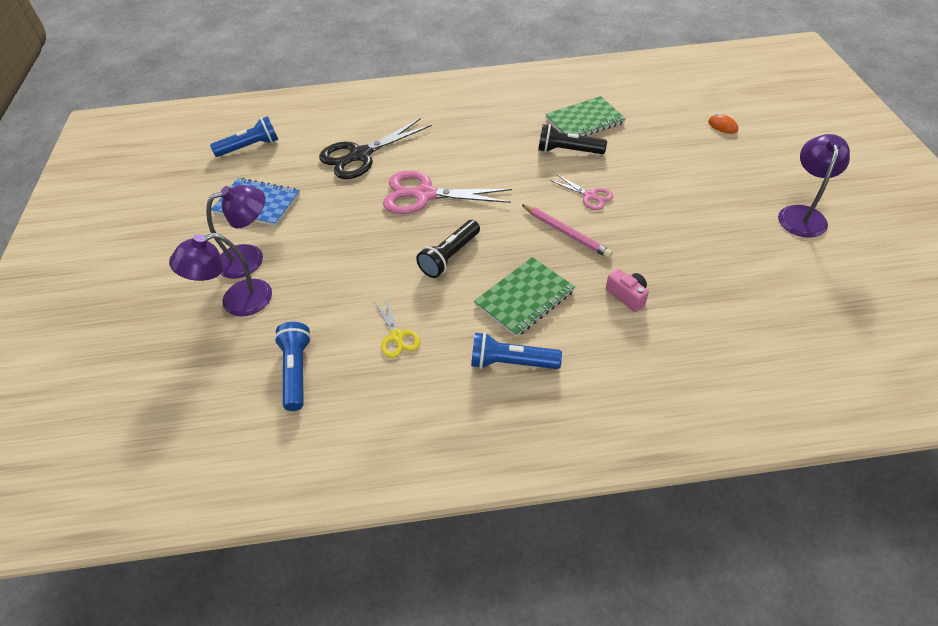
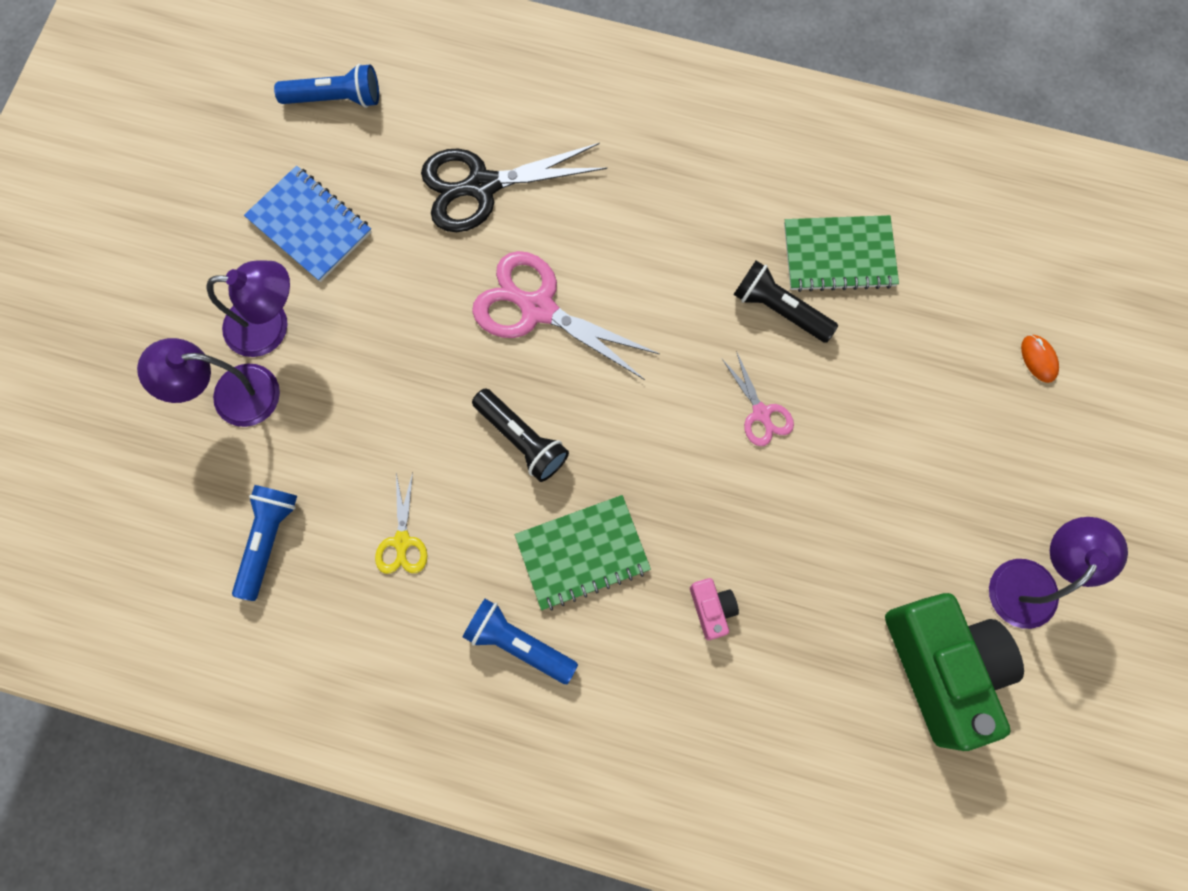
camera: 20 degrees right, 25 degrees up
black flashlight [416,220,480,278] -> black flashlight turned 105 degrees counterclockwise [472,388,569,482]
pink pencil [521,204,613,258] -> none
none -> green camera [885,593,1024,751]

